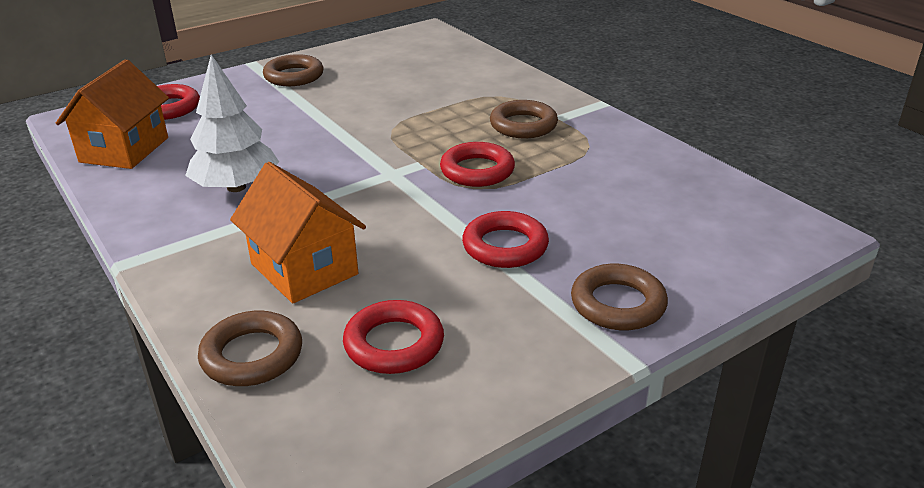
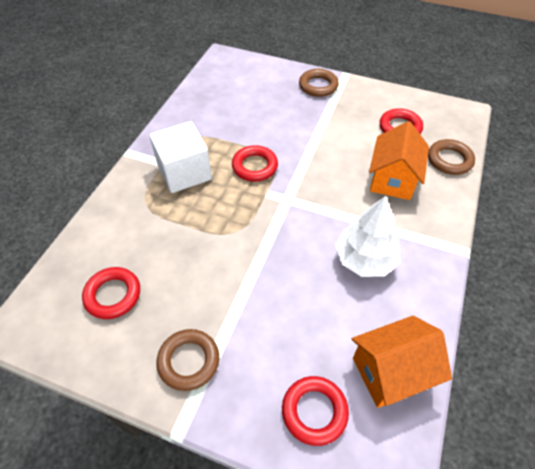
camera: 125 degrees left, 20 degrees up
red ring [462,211,549,268] -> red ring moved to [82,267,140,319]
brown ring [490,100,558,138] -> white cube [150,121,212,193]

